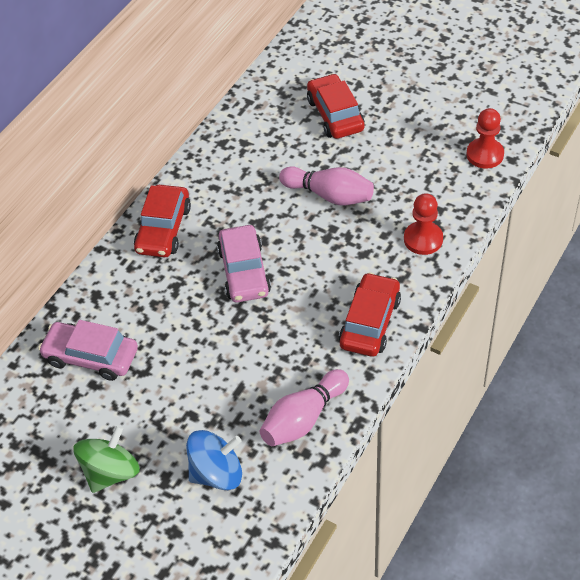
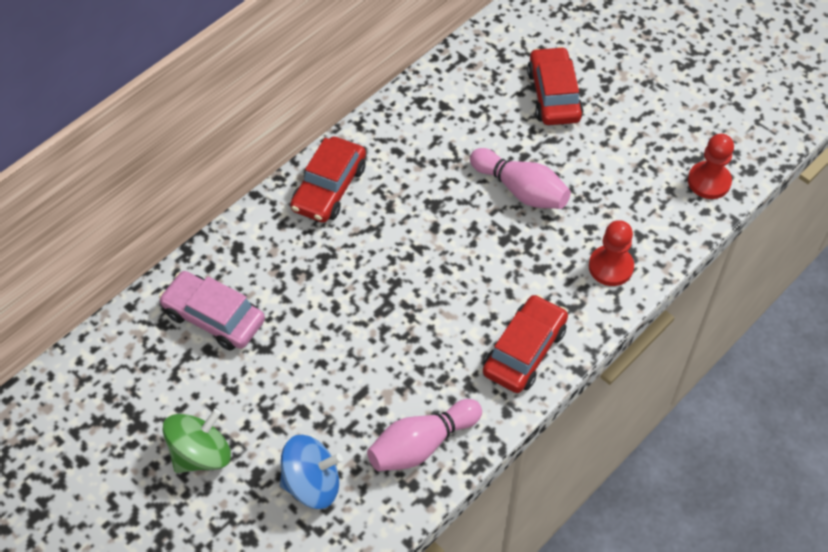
camera: 10 degrees right, 5 degrees up
pink car [217,225,271,302] -> none

